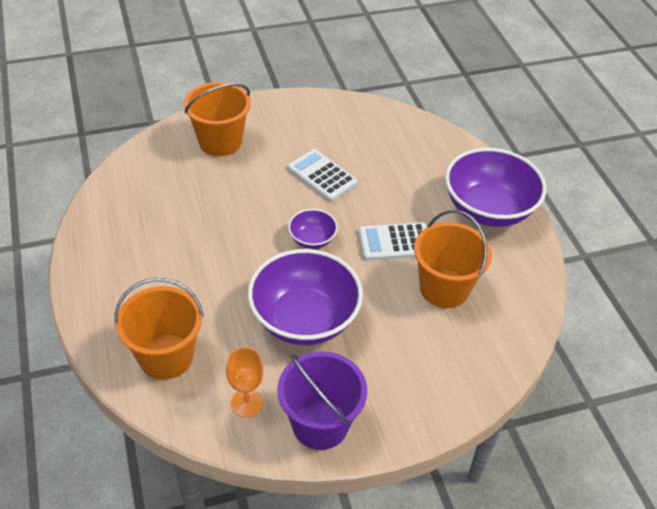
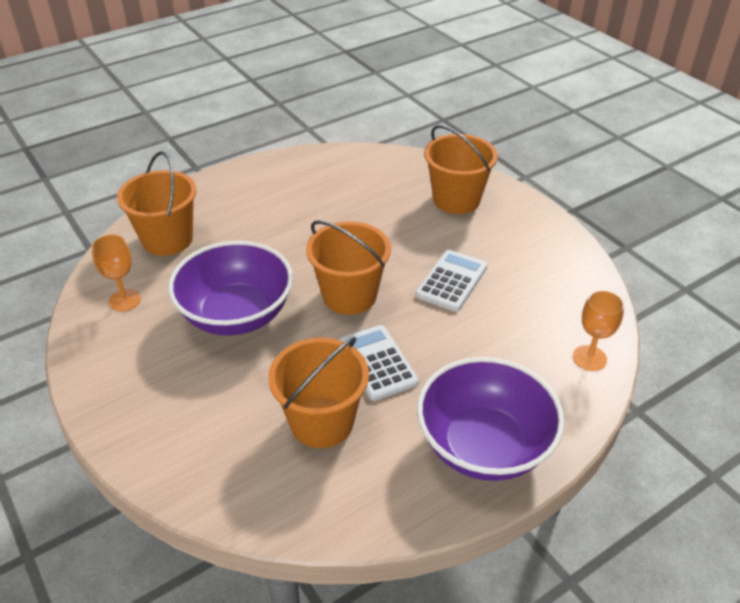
camera: 75 degrees right, 5 degrees down
purple bucket [277,351,367,450] -> none
purple bowl [288,209,338,249] -> orange bucket [306,221,391,315]
none -> orange goblet [573,290,624,371]

